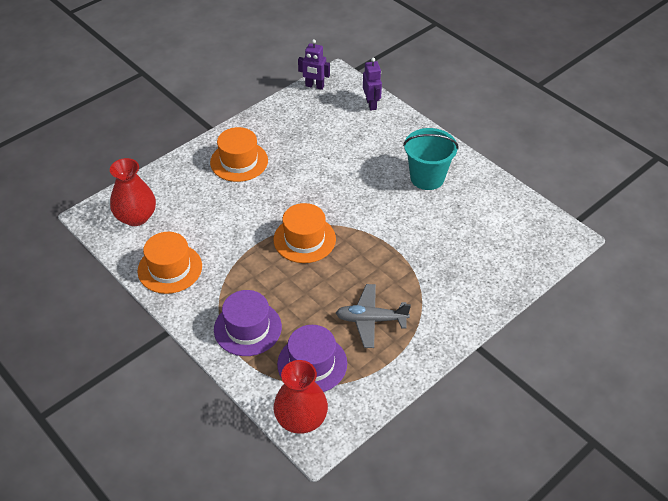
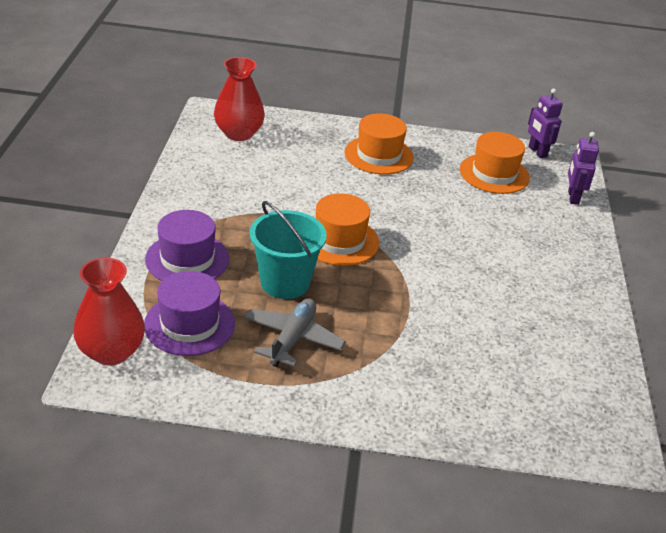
camera: 45 degrees right, 10 degrees down
orange hat [137,232,202,294] -> orange hat moved to [460,132,530,194]
grey plane [336,284,411,348] -> grey plane turned 60 degrees clockwise [244,298,346,367]
purple robot [363,58,382,111] -> purple robot turned 150 degrees clockwise [568,132,599,205]
turquoise bucket [403,128,459,190] -> turquoise bucket moved to [249,201,327,299]

